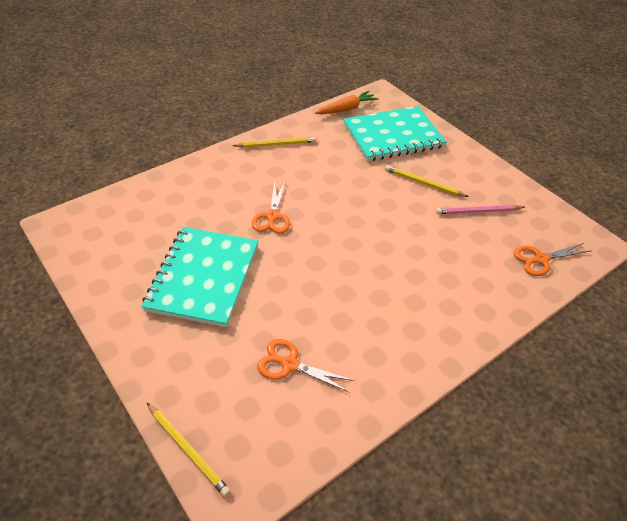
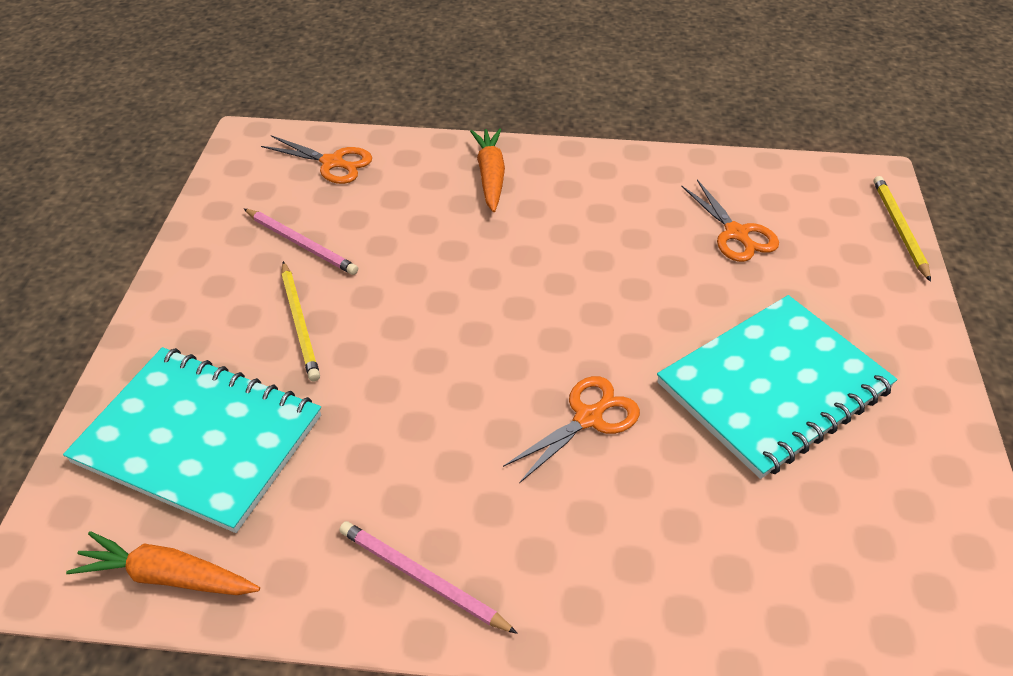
camera: 135 degrees left, 0 degrees up
yellow pencil [233,137,315,148] -> pink pencil [339,521,518,634]
none -> orange carrot [470,128,505,212]

